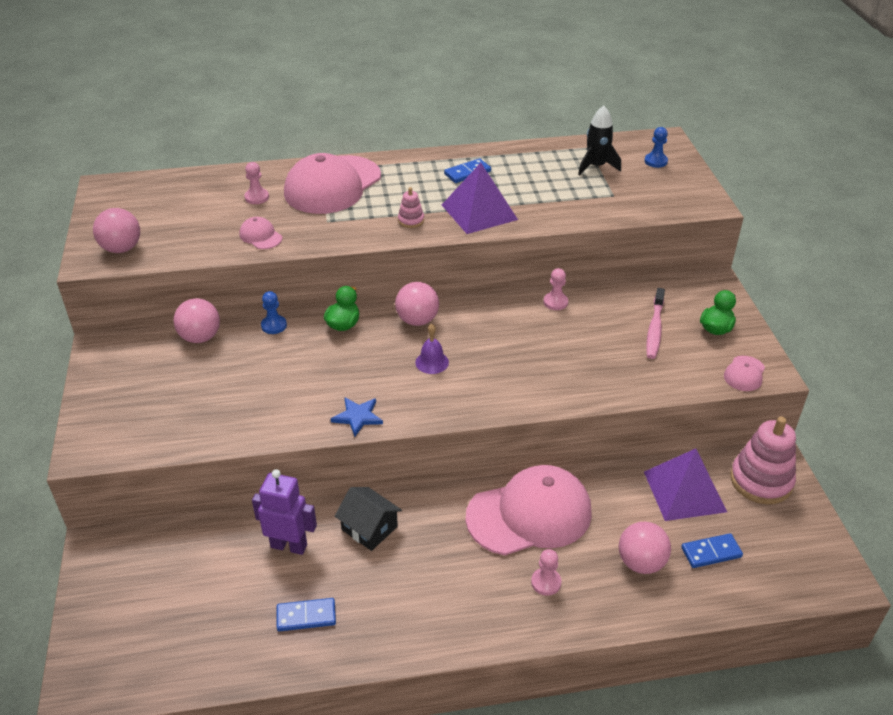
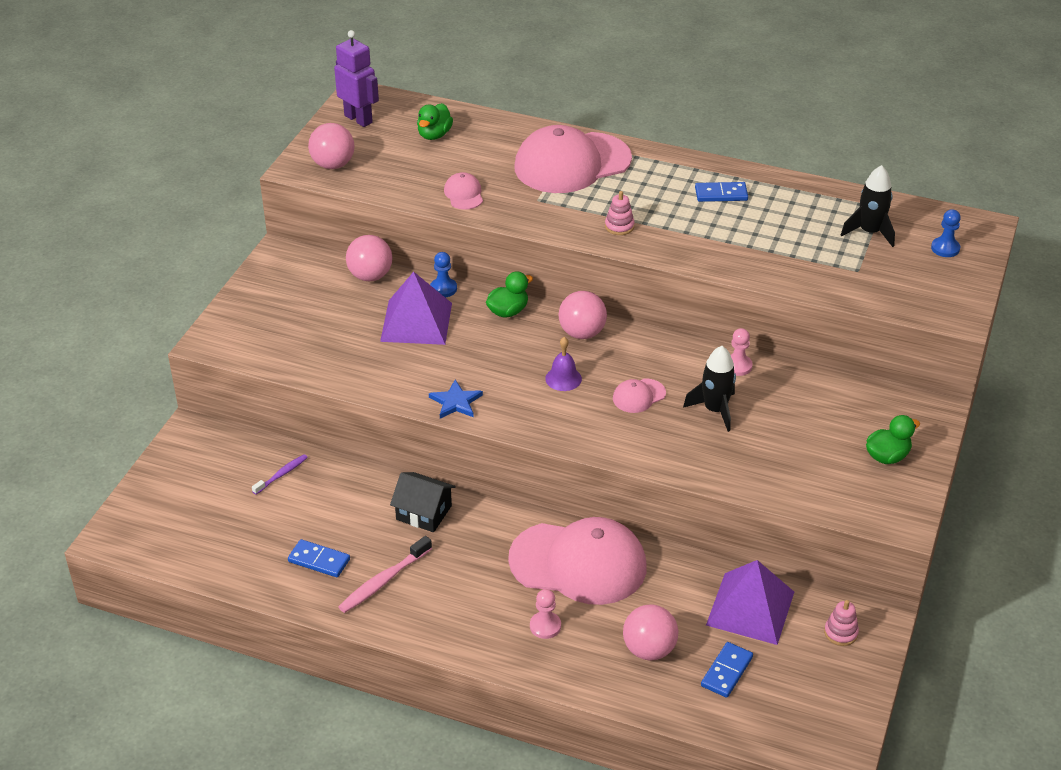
camera: 30 degrees right, 0 degrees up
pink pawn [244,162,269,204] -> none
purple robot [252,469,317,555] -> purple robot moved to [334,30,379,127]
black house [335,487,402,551] -> black house turned 45 degrees counterclockwise [390,472,456,532]
purple pyramid [442,163,518,234] -> purple pyramid moved to [380,272,452,345]
pink toothbrush [646,288,665,359] -> pink toothbrush moved to [338,536,432,613]
blue domino [681,533,743,568] -> blue domino turned 75 degrees counterclockwise [701,642,753,698]
pink cap [724,356,765,391] -> pink cap moved to [613,378,666,413]
pink stacking toy [730,416,796,504] -> pink stacking toy [824,600,859,646], size x0.47
none -> purple toothbrush [252,454,308,495]
none -> green duck [417,103,453,140]
none -> black rocket [683,346,736,432]

